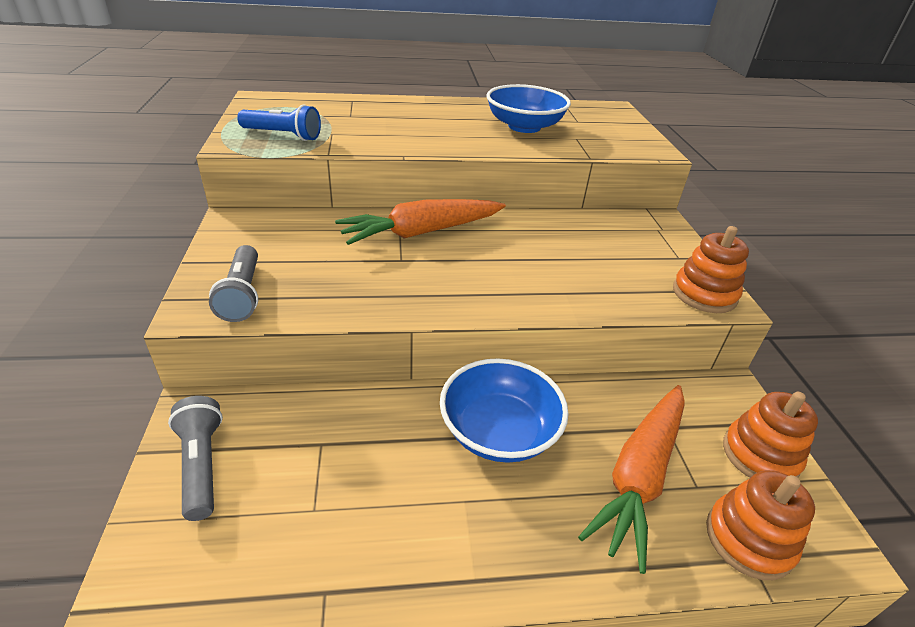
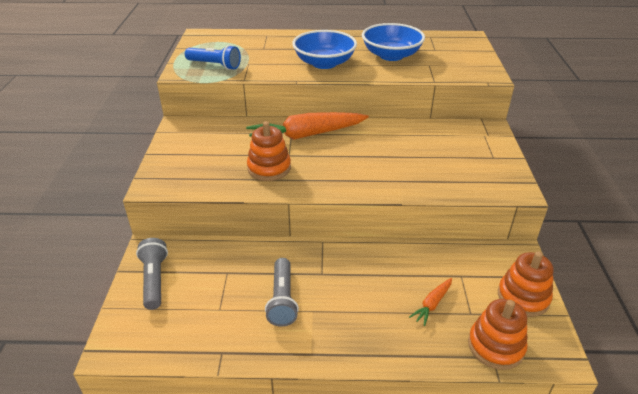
camera: 10 degrees right, 0 degrees up
grey flashlight [209,245,258,322] -> grey flashlight moved to [265,258,299,327]
blue bowl [440,358,569,463] -> blue bowl moved to [292,30,357,69]
orange carrot [578,385,685,574] -> orange carrot [409,278,452,326], size x0.45
orange stacking toy [673,226,749,313] -> orange stacking toy moved to [247,121,291,181]

